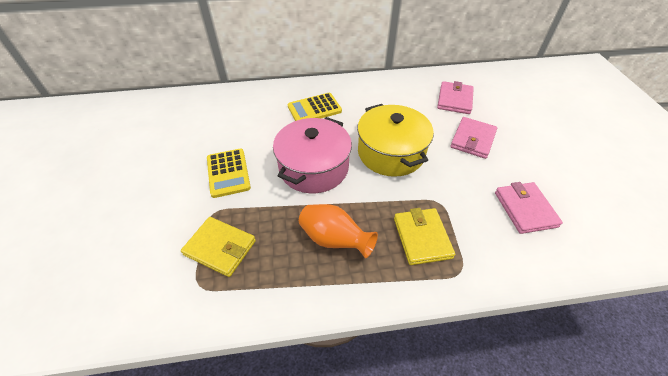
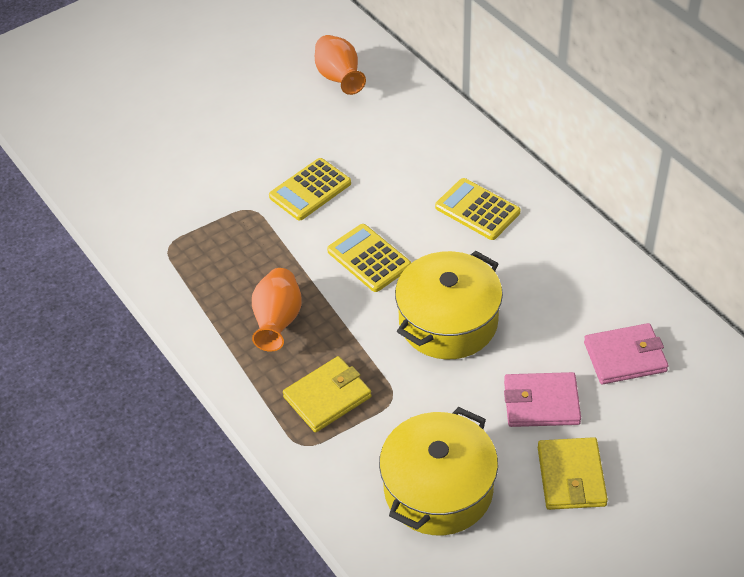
camera: 65 degrees right, 0 degrees up
yellow wallet [181,217,256,277] -> yellow wallet moved to [538,437,608,510]
pink pot [273,117,352,193] -> yellow calculator [327,224,411,292]
pink wallet [495,182,563,234] -> yellow pot [379,407,498,535]
none -> orange vase [315,35,366,95]

